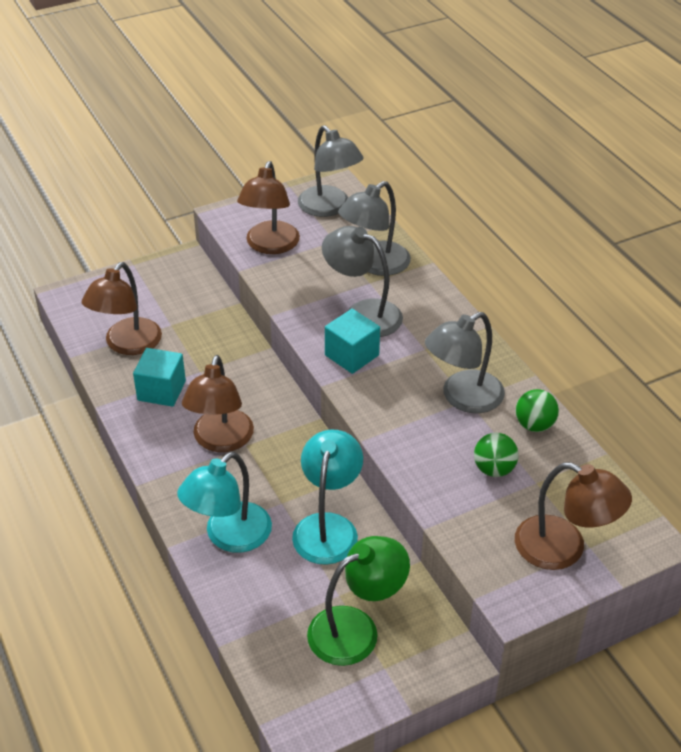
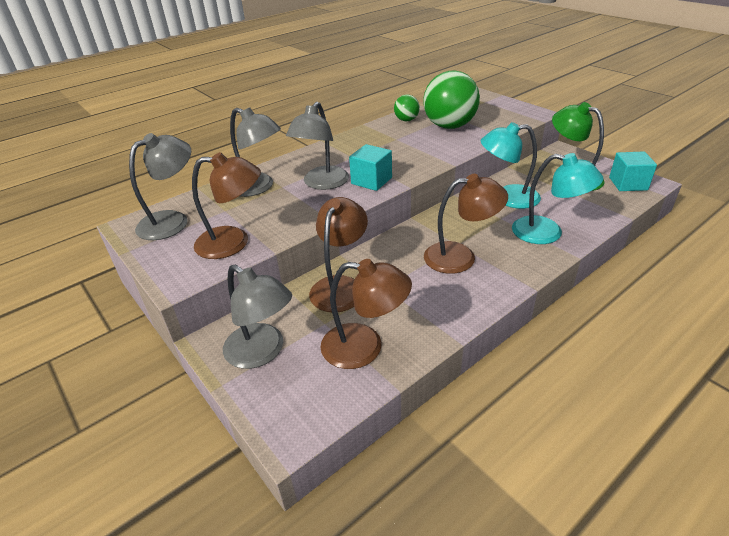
camera: 100 degrees left, 5 degrees down
turquoise cube [133,348,186,407] -> turquoise cube moved to [609,152,657,191]
grey lamp [425,312,505,413] -> grey lamp moved to [223,264,292,369]
green ball [474,433,519,477] -> green ball [423,71,480,129], size x2.05
brown lamp [515,462,632,570] -> brown lamp moved to [309,197,368,312]

